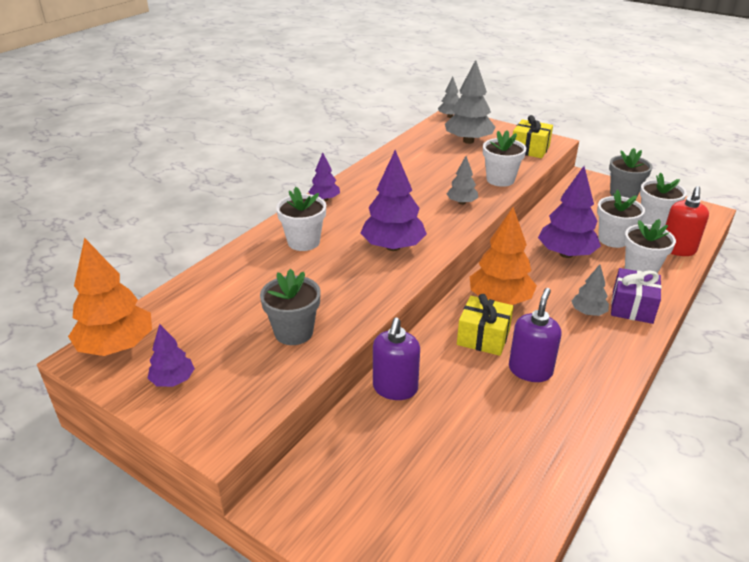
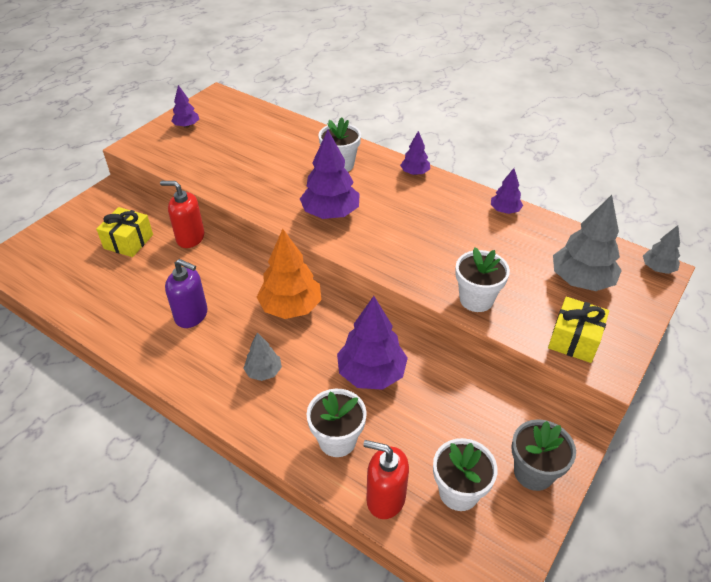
camera: 90 degrees right, 10 degrees up
orange tree [68,238,152,356] -> none
grey flower pot [260,269,321,345] -> none
purple soap dispenser [373,317,420,400] -> red soap dispenser [160,181,204,248]
grey tree [446,156,478,205] -> none
yellow gift [457,294,514,356] -> yellow gift moved to [96,207,153,257]
white flower pot [597,190,645,248] -> none
purple gift [611,268,662,324] -> none
none -> purple tree [491,168,523,214]

